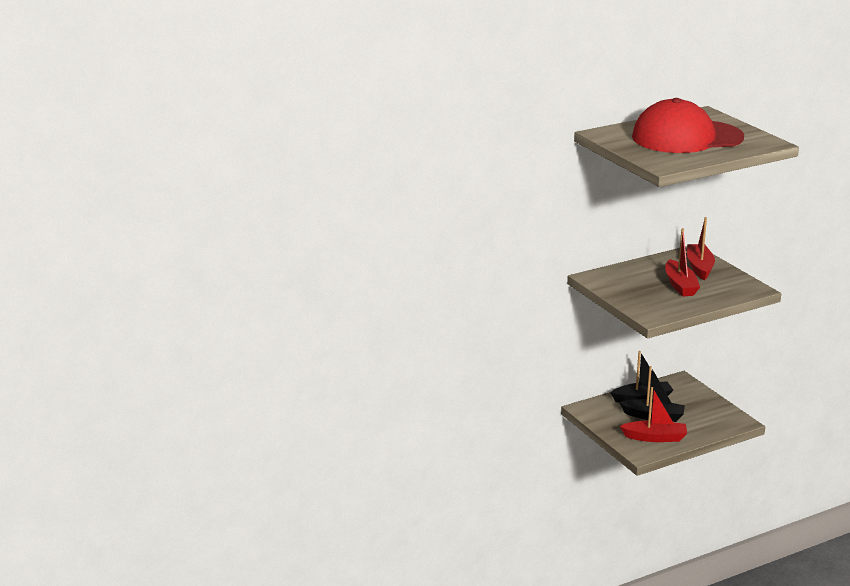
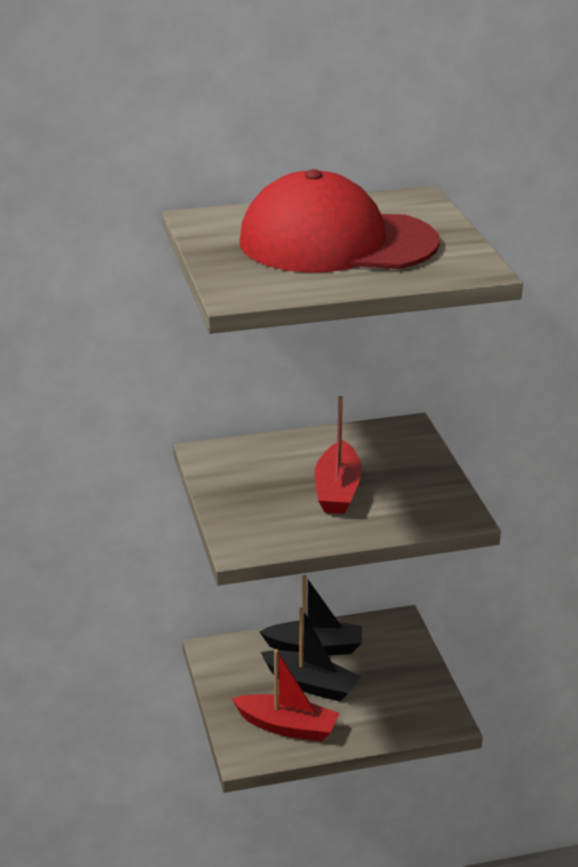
camera: 15 degrees right, 5 degrees up
red boat [687,217,715,280] -> none

